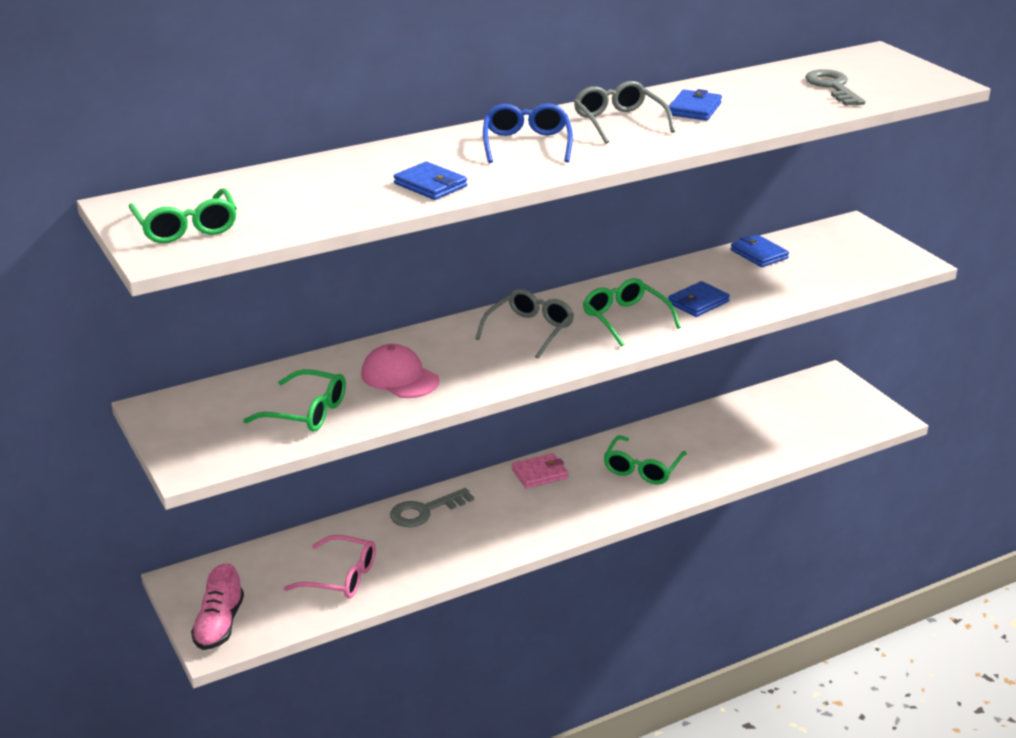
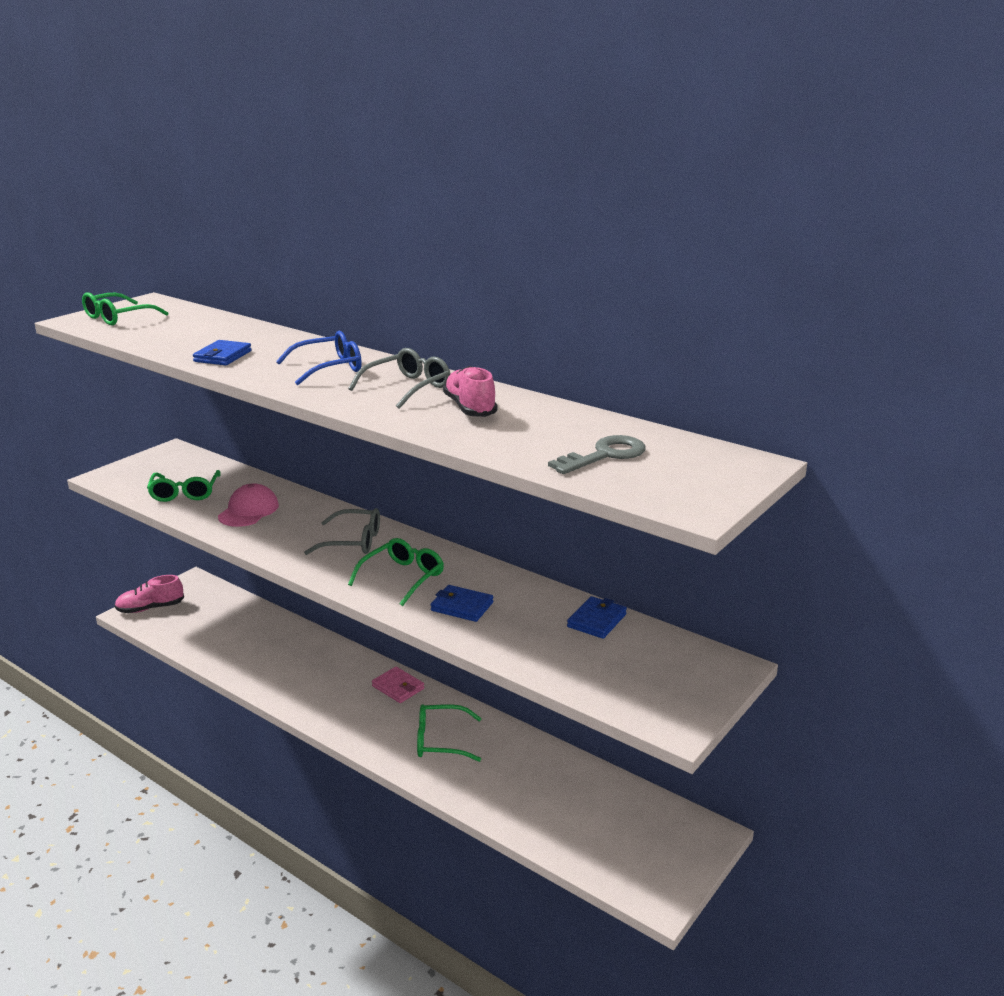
camera: 65 degrees right, 5 degrees down
pink glasses [284,535,376,598] -> none
grey key [390,488,474,527] -> none
blue wallet [668,89,722,121] -> pink shoe [443,366,497,417]

